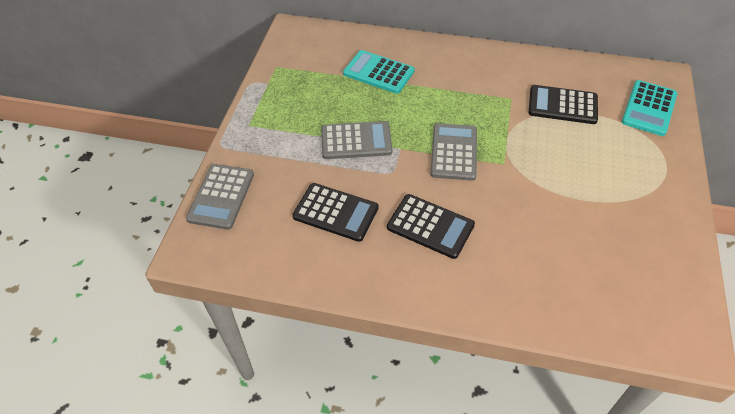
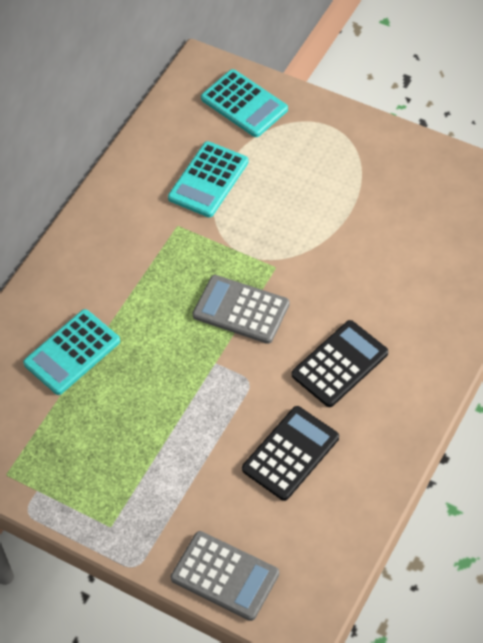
camera: 70 degrees left, 5 degrees up
grey calculator [321,121,392,159] -> none
black calculator [529,85,598,124] -> turquoise calculator [168,141,249,217]

